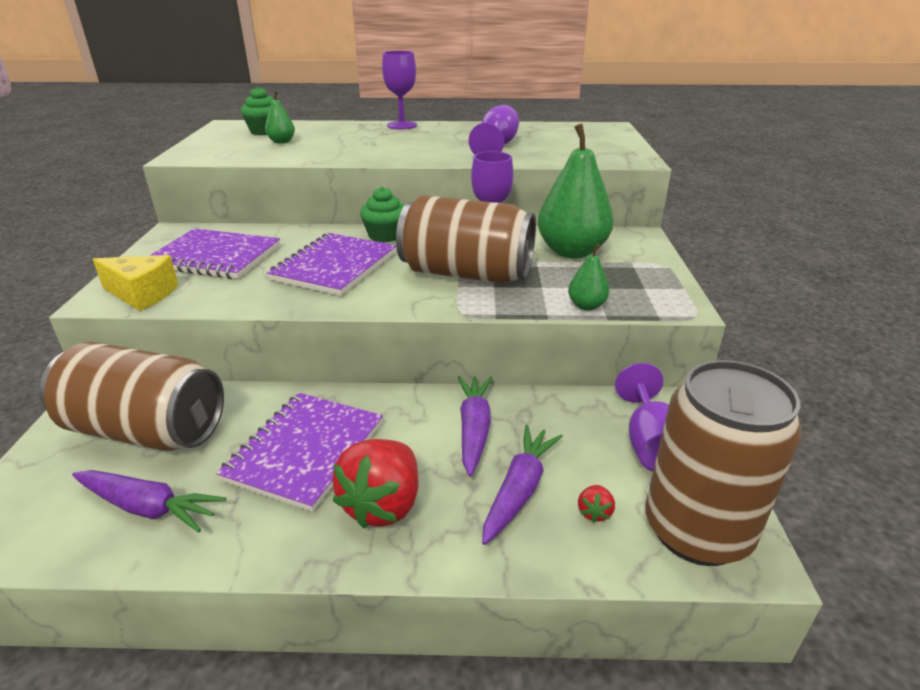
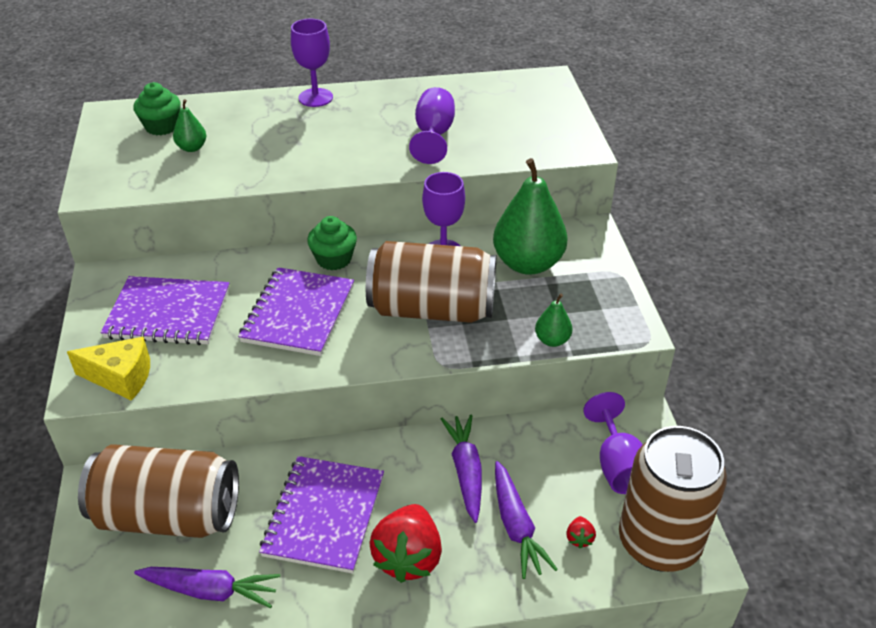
camera: 10 degrees left, 10 degrees up
purple carrot [482,425,563,545] -> purple carrot turned 150 degrees clockwise [495,461,558,579]

